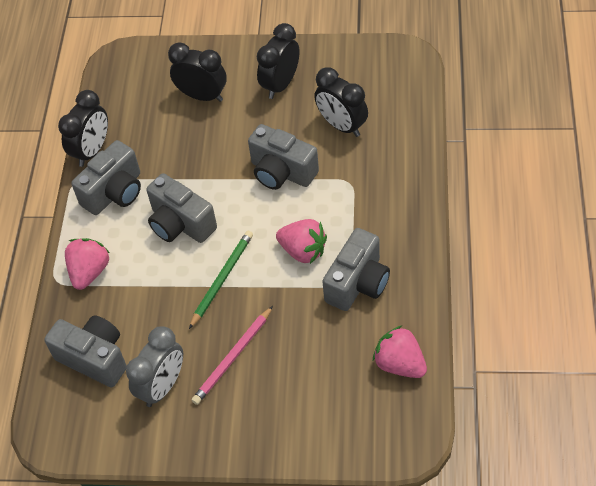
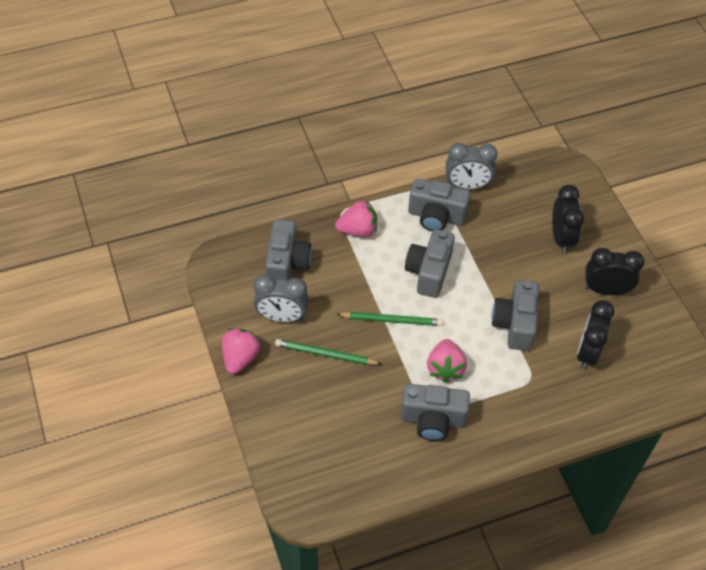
camera: 60 degrees right, 0 degrees up
black clock [58,90,108,167] -> grey clock [446,143,497,190]
pink pencil [192,306,273,405] -> green pencil [275,339,381,365]
pink strawberry [373,326,427,378] -> pink strawberry moved to [222,328,261,374]

